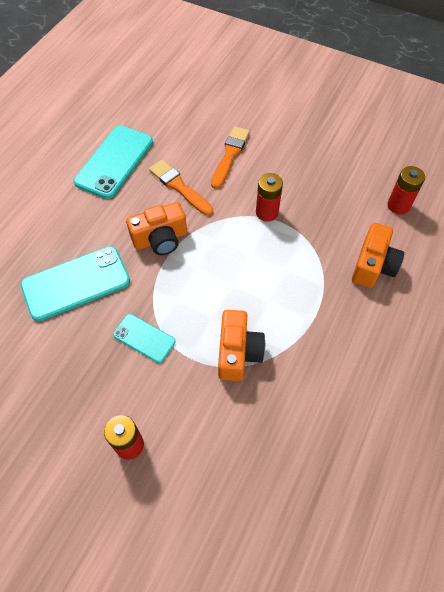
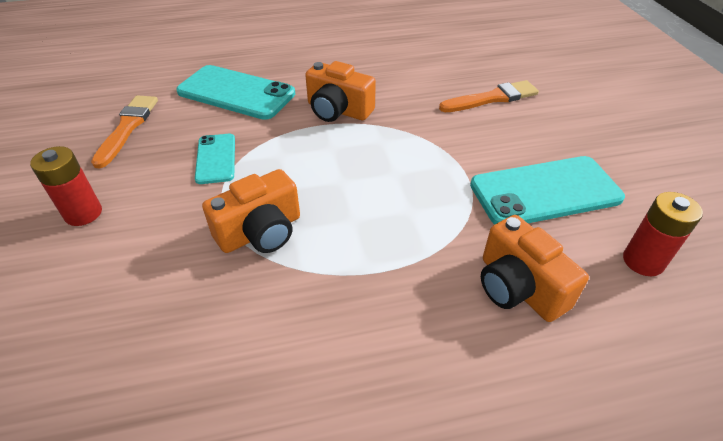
camera: 50 degrees right, 15 degrees down
turquoise phone [74,125,153,199] -> turquoise phone moved to [470,156,625,225]
orange brush [149,160,213,216] -> orange brush moved to [91,95,158,168]
red battery [256,173,283,222] -> none
orange camera [352,223,404,288] -> orange camera turned 75 degrees clockwise [481,215,589,322]

